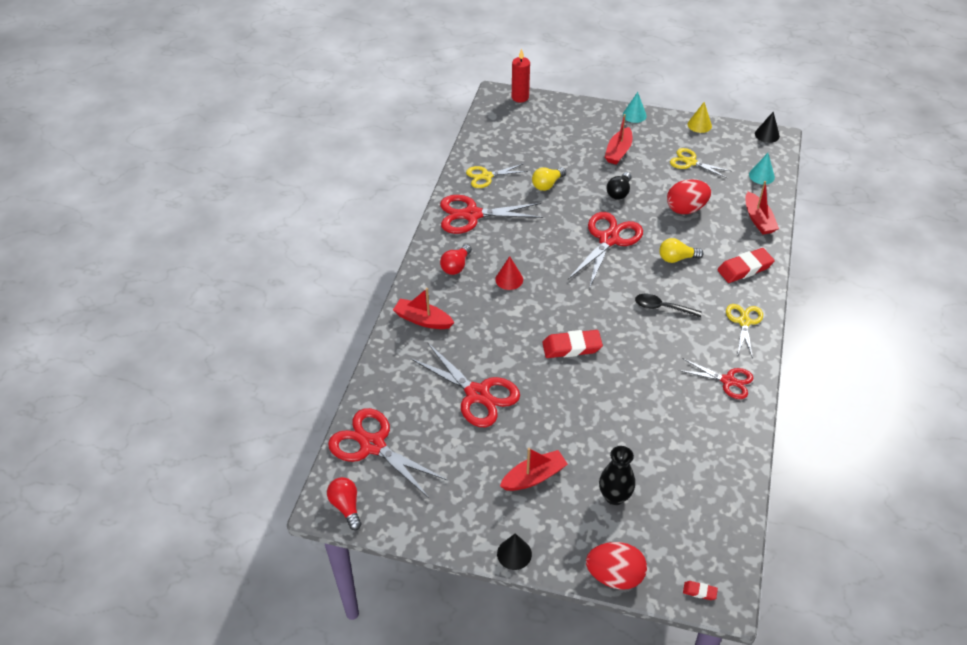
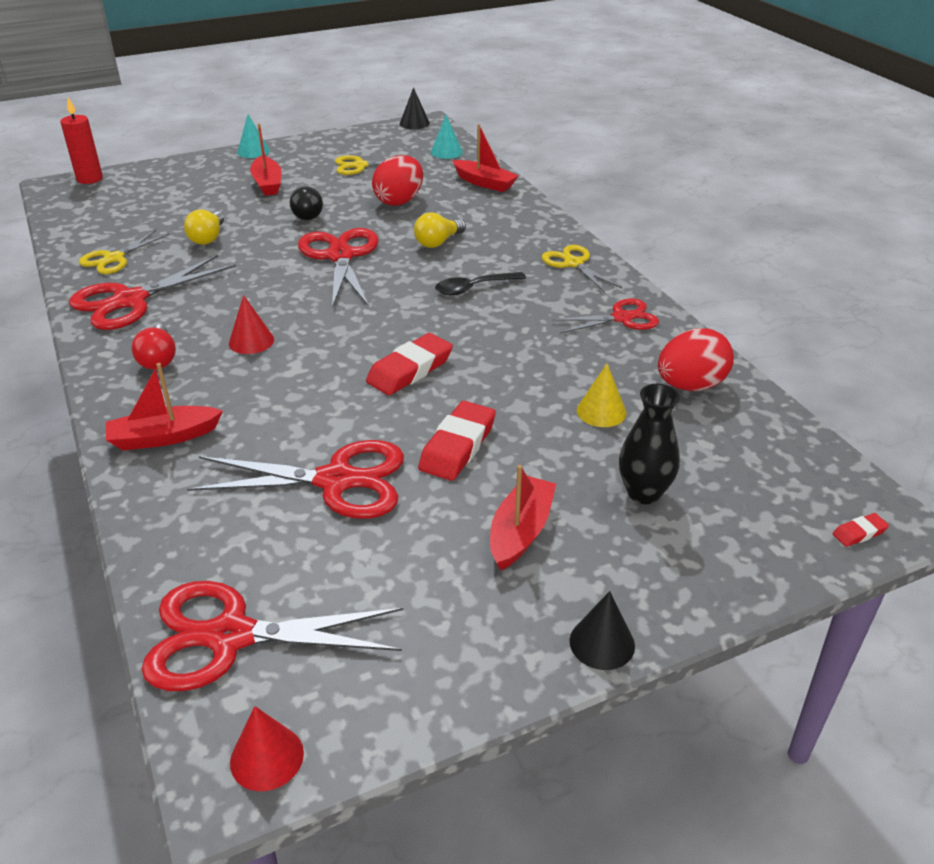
camera: 40 degrees left, 10 degrees down
red light bulb [327,477,362,530] -> red cone [230,706,304,791]
red egg [586,542,647,590] -> red egg moved to [658,328,734,391]
yellow cone [688,102,712,133] -> yellow cone moved to [577,364,626,427]
red eraser [718,248,775,283] -> red eraser moved to [418,401,496,481]

